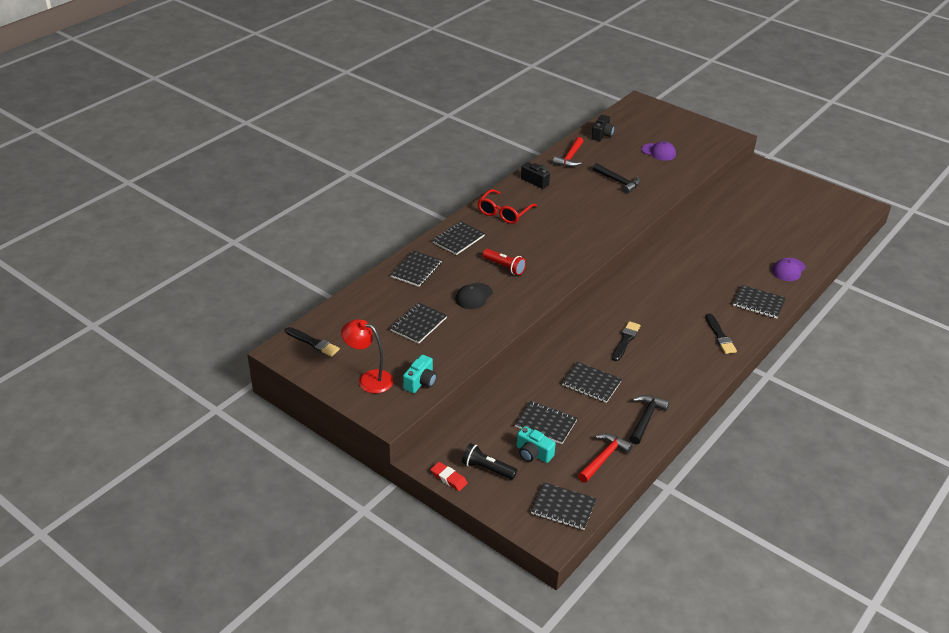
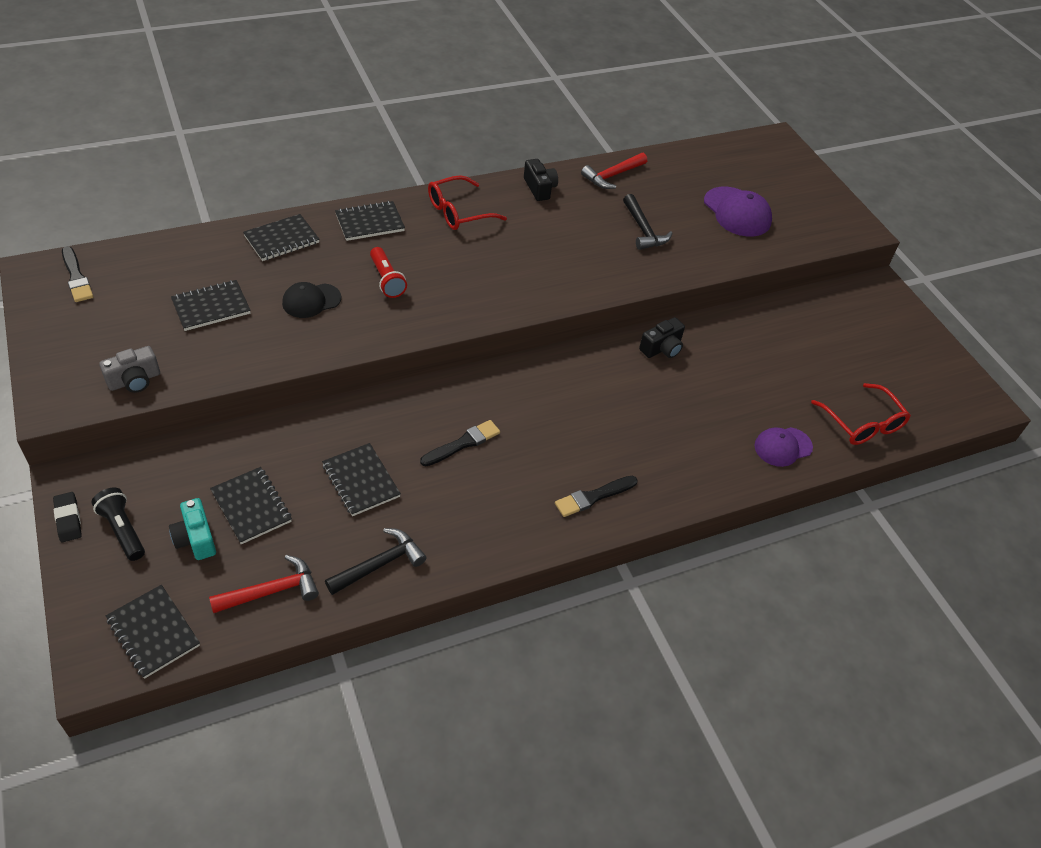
camera: 25 degrees right, 10 degrees up
red lamp [341,319,393,393] -> none
turquoise camera [403,355,437,393] -> grey camera [99,346,160,393]
red eraser [430,462,468,491] -> black eraser [53,492,82,542]
black camera [591,115,615,141] -> black camera moved to [639,317,685,358]
purple cap [642,141,676,161] -> purple cap [704,187,772,237], size x1.51
black brush [706,313,737,354] -> black brush turned 45 degrees clockwise [555,476,638,517]
black notebook [733,285,786,319] -> none
none -> red glasses [811,383,911,445]

